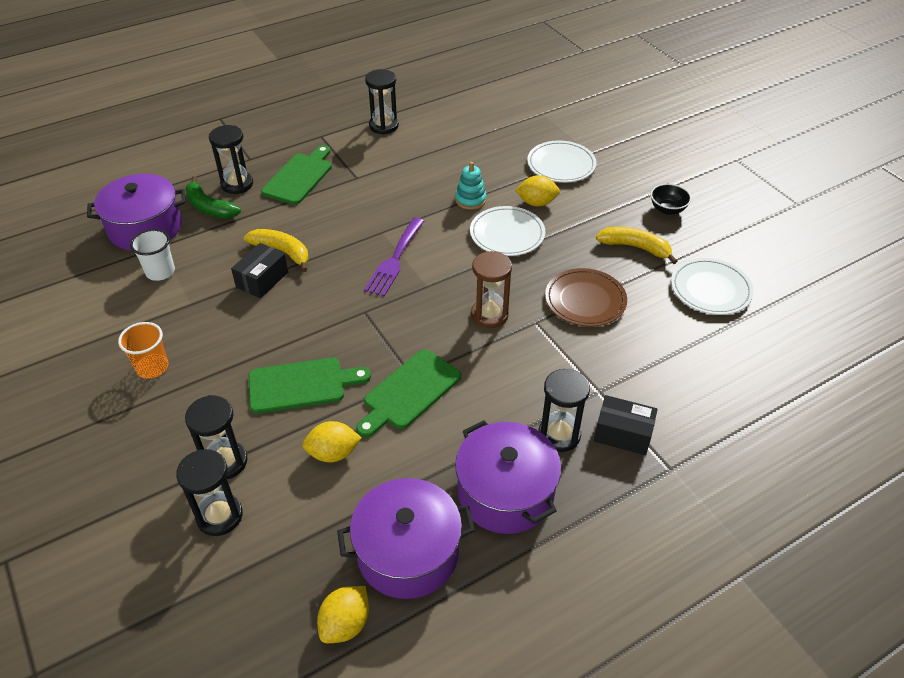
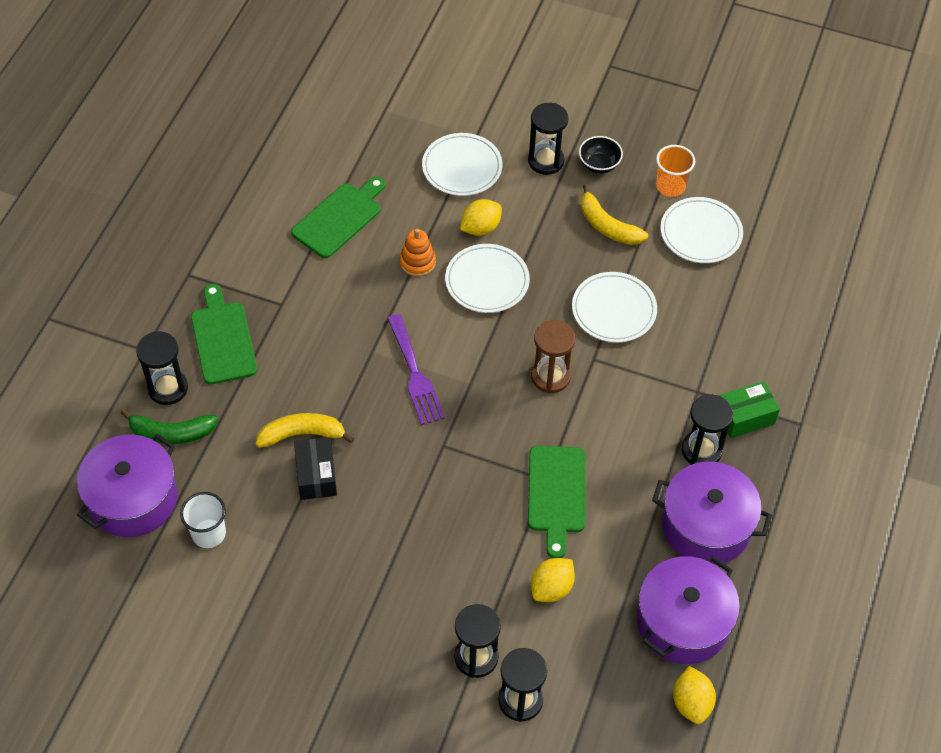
camera: 40 degrees left, 10 degrees up
orange cup [118,322,169,379] -> orange cup moved to [656,145,695,197]
green cutting board [249,358,371,414] -> green cutting board moved to [291,177,386,258]
black hourglass [365,69,399,135] -> black hourglass moved to [528,103,568,175]
turquoise stacking toy [455,162,486,210] -> orange stacking toy [400,229,436,277]
brown plate [545,268,627,327] -> white plate [572,272,657,343]
black box [594,395,658,455] -> green box [720,381,780,438]
yellow banana [596,227,678,264] -> yellow banana turned 120 degrees counterclockwise [581,184,648,245]

